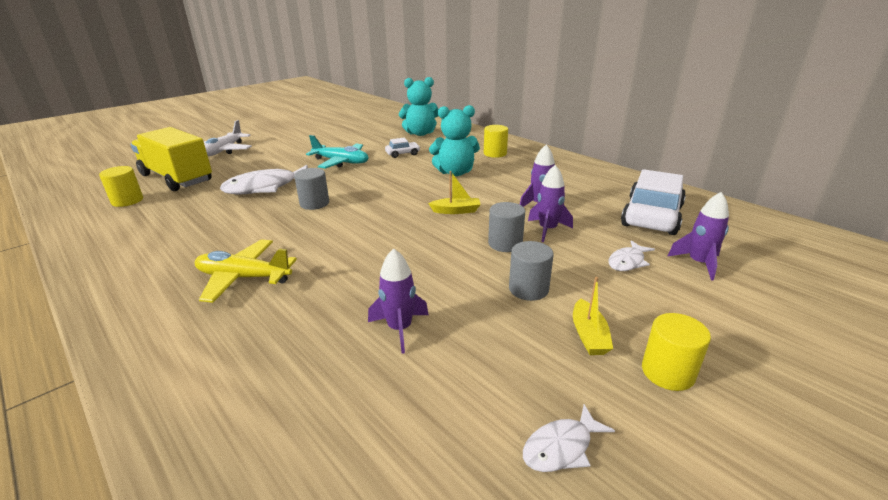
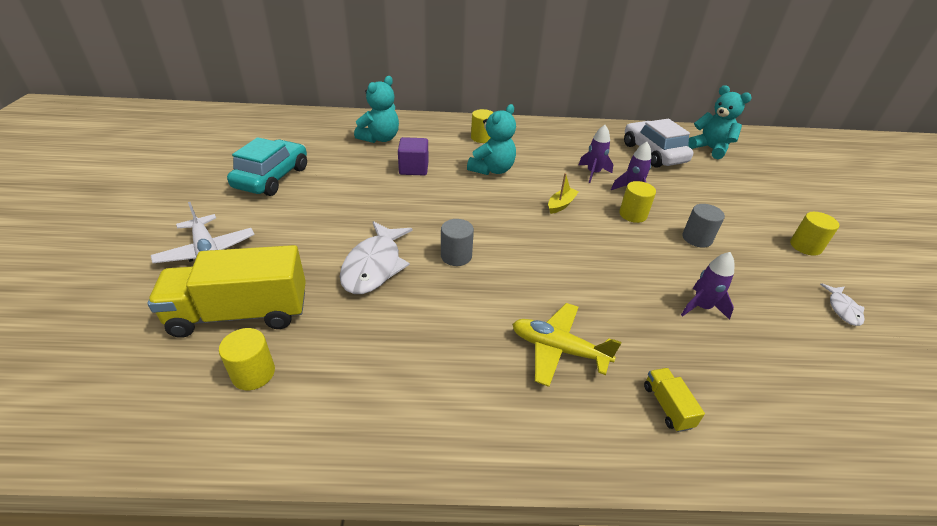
camera: 50 degrees left, 10 degrees up
yellow plane [195,239,297,303] -> yellow plane turned 60 degrees clockwise [512,303,621,387]
turquoise plane [306,135,368,169] -> none
white car [385,138,420,158] -> purple cube [398,137,428,176]
grey cylinder [488,202,525,252] -> yellow cylinder [619,181,656,223]
yellow boat [573,277,613,355] -> none
white fish [608,241,655,271] -> none
purple rocket [667,192,729,280] -> none
none -> turquoise car [227,137,307,196]
none -> yellow truck [644,368,705,432]
none -> turquoise teddy bear [688,85,752,159]

